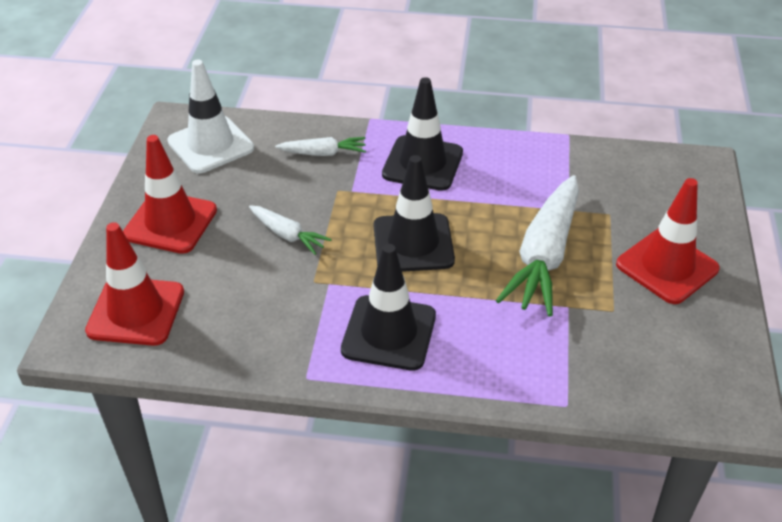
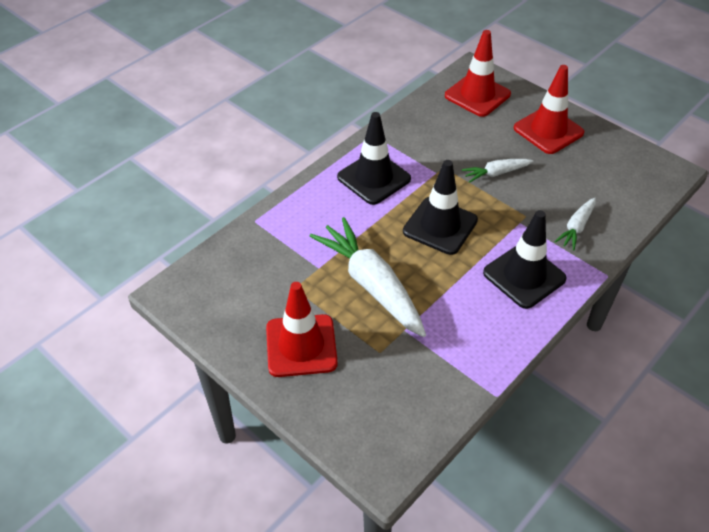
camera: 125 degrees right, 5 degrees up
white traffic cone [167,60,254,173] -> none

